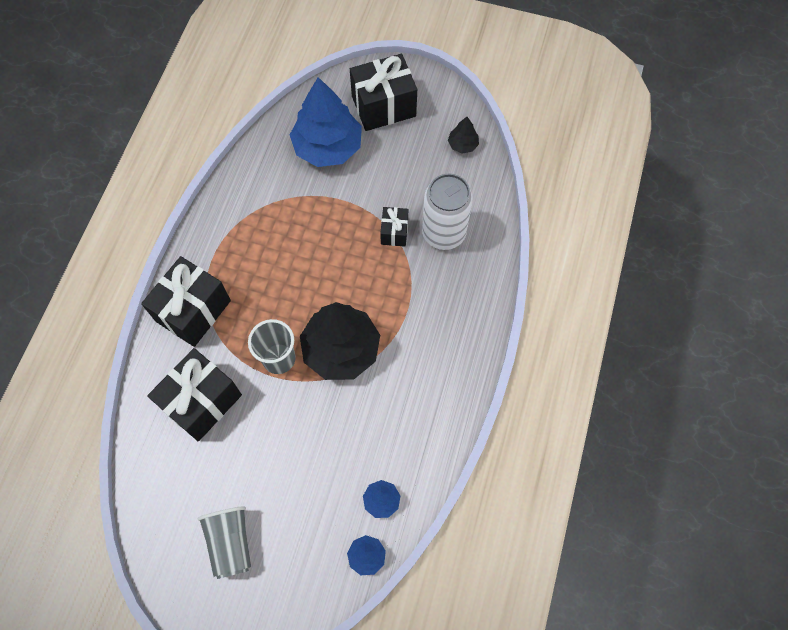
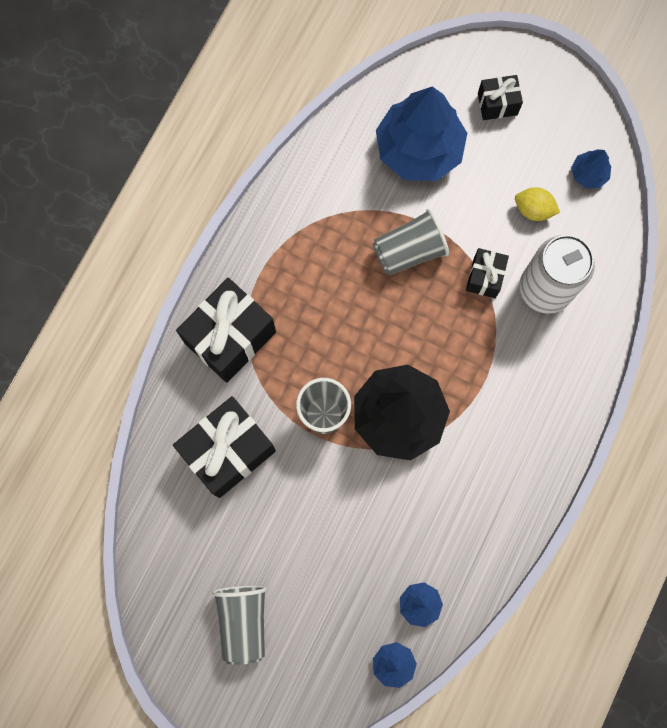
camera: 10 degrees right, 10 degrees up
black gift [350,54,417,131] -> black gift [478,75,523,120], size x0.52
black tree [448,117,479,153] -> blue tree [571,149,611,188]
none -> grey cup [373,209,449,275]
none -> yellow lemon [515,187,560,221]

